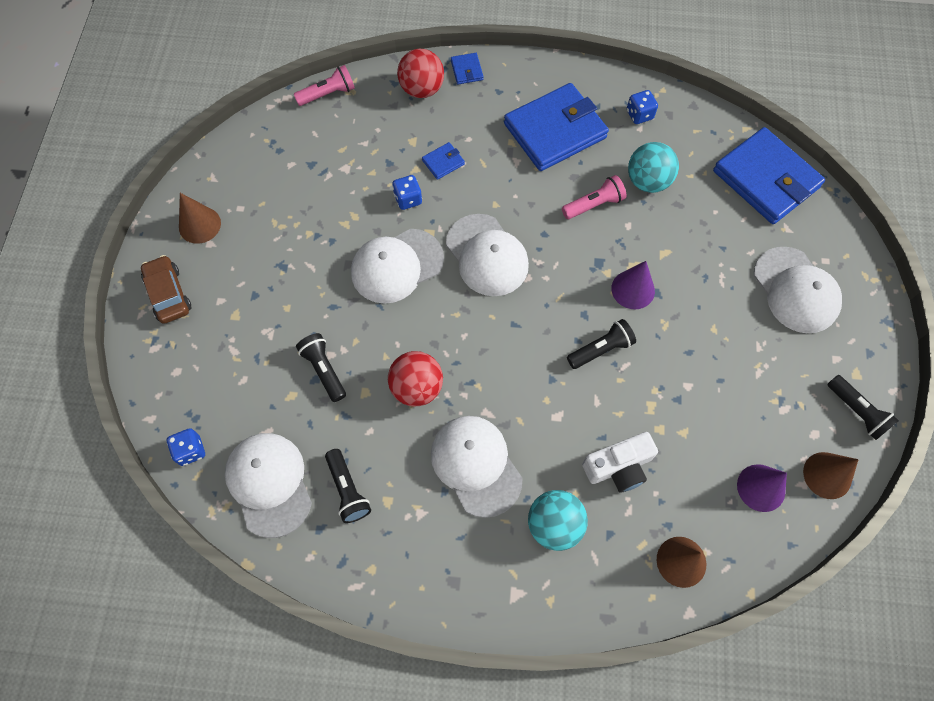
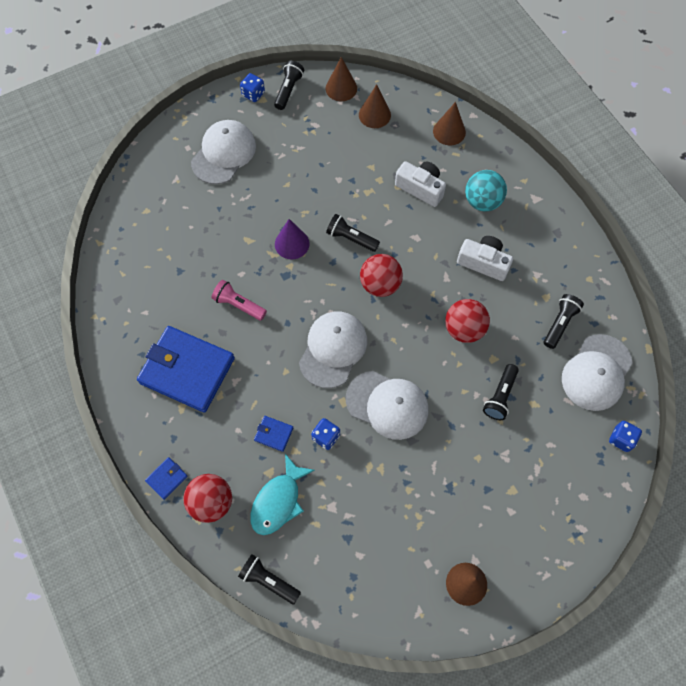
camera: 125 degrees left, 0 degrees up
brown car [141,255,192,324] -> none
pink flashlight [294,65,355,106] -> black flashlight [238,554,301,604]
white cap [431,416,523,518] -> white camera [457,236,513,281]
blue dice [627,90,658,124] -> blue dice moved to [240,73,265,102]
turquoise ball [628,142,679,193] -> none
blue wallet [713,127,825,224] -> none
purple cone [737,464,787,512] -> brown cone [359,84,391,128]
none -> turquoise fish [250,454,315,535]
none -> red ball [360,254,403,297]

